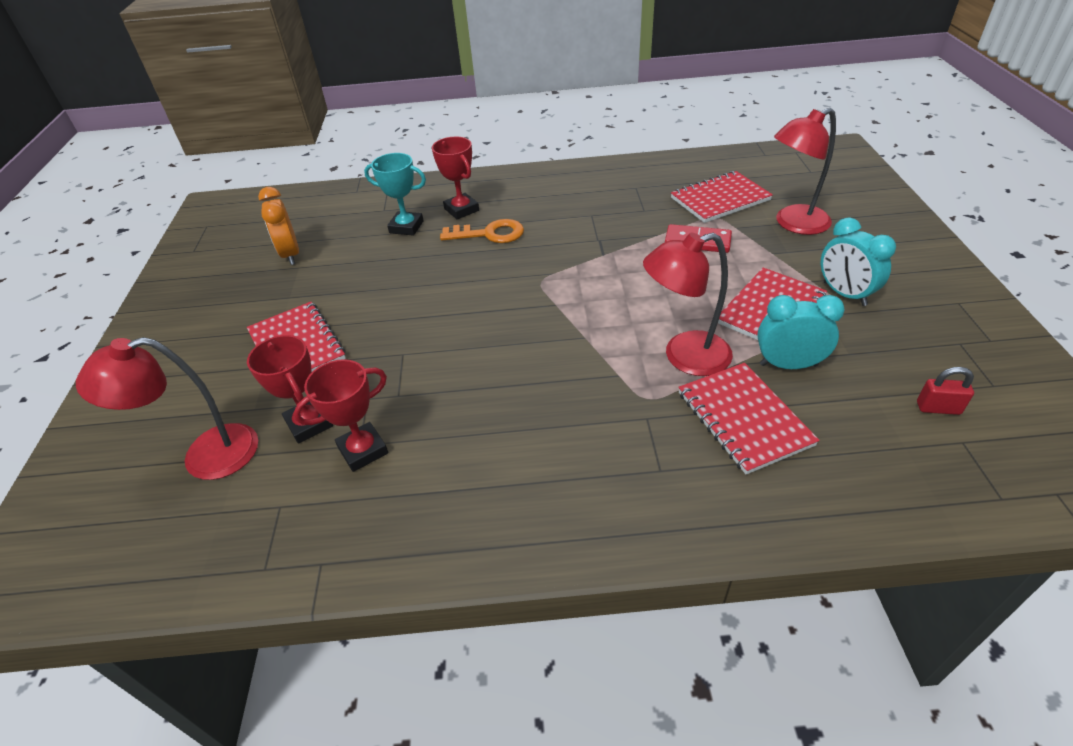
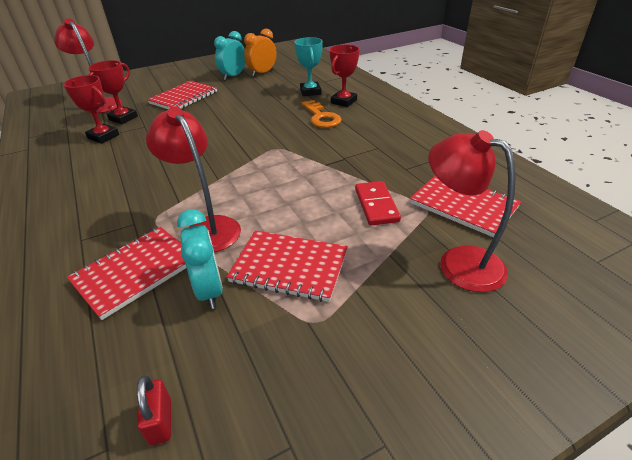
camera: 65 degrees right, 5 degrees down
turquoise clock [821,217,896,306] -> turquoise clock moved to [214,31,245,80]

